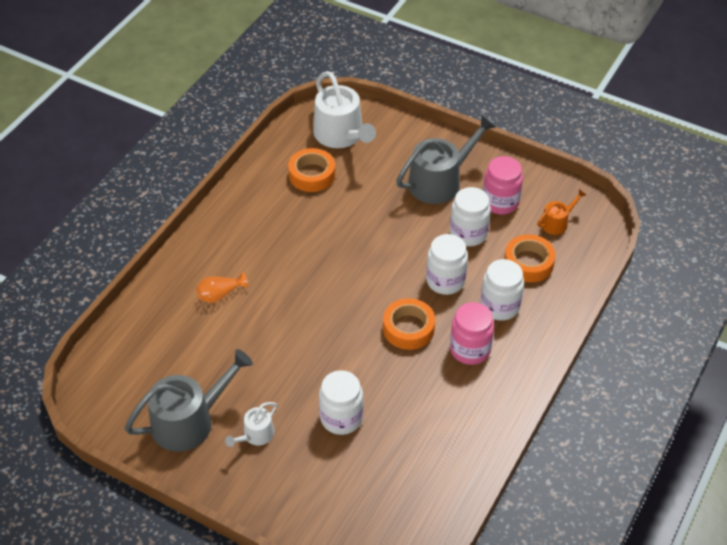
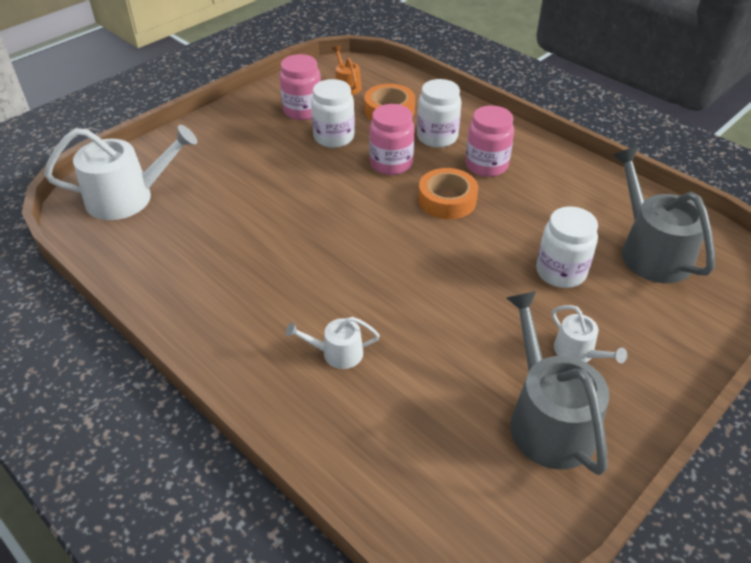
camera: 75 degrees left, 5 degrees down
orange vase [196,272,248,303] -> white watering can [286,317,380,369]
orange tape [288,148,335,192] -> none
grey watering can [396,115,496,204] -> grey watering can moved to [613,147,715,283]
white jar [426,234,468,295] -> pink jar [369,104,415,175]

